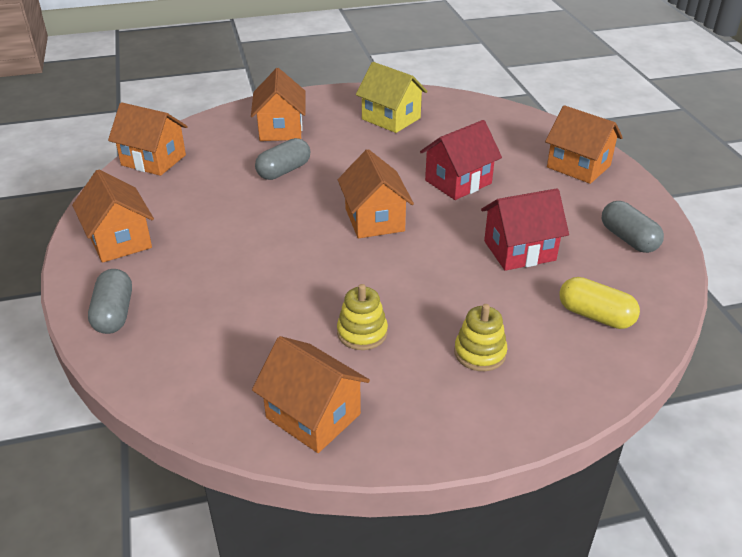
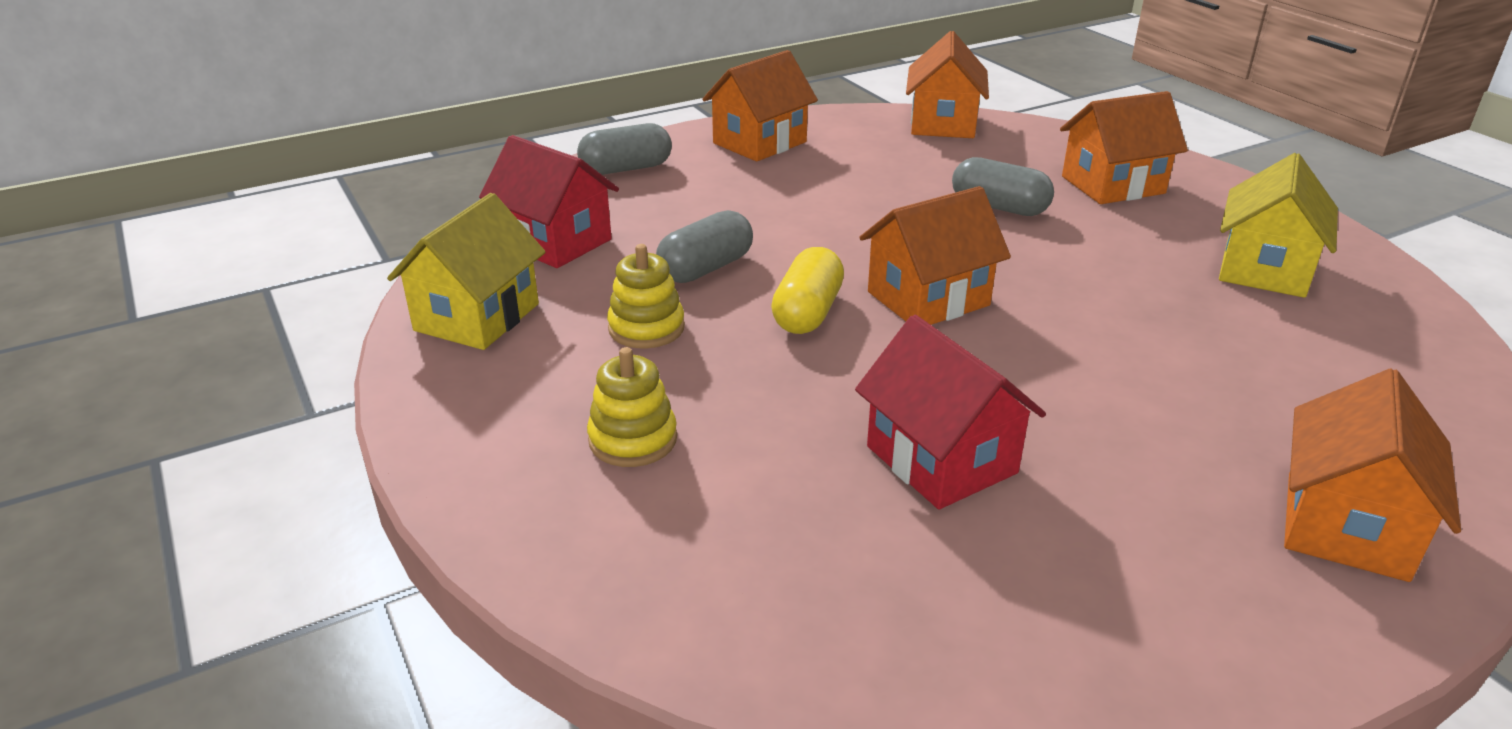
camera: 75 degrees right, 5 degrees down
orange house [252,336,370,453] -> yellow house [387,193,546,350]
red house [420,120,502,200] -> red house moved to [479,135,619,268]
yellow capsule [559,277,640,329] -> yellow capsule moved to [771,247,844,334]
grey capsule [602,201,664,253] -> grey capsule moved to [656,210,753,283]

